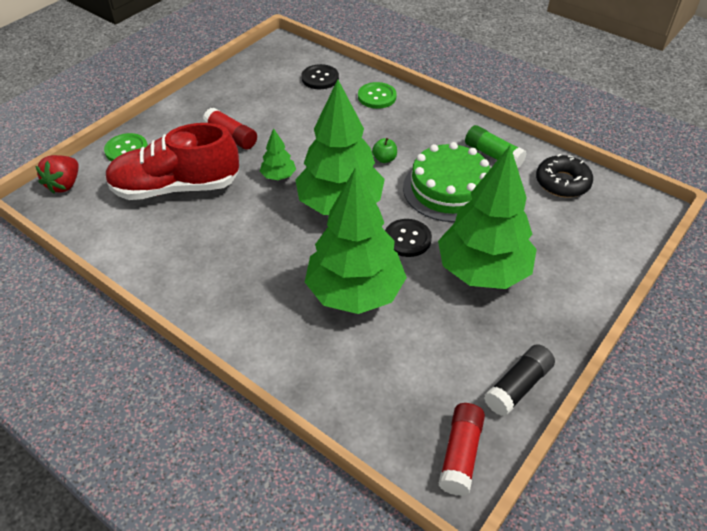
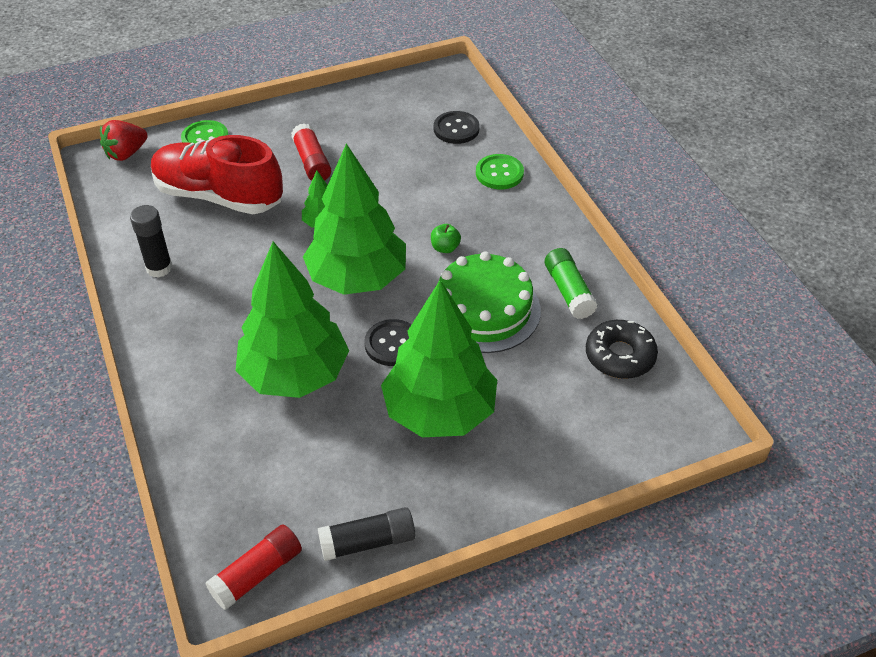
camera: 30 degrees right, 0 degrees up
none -> black glue stick [130,205,173,278]

